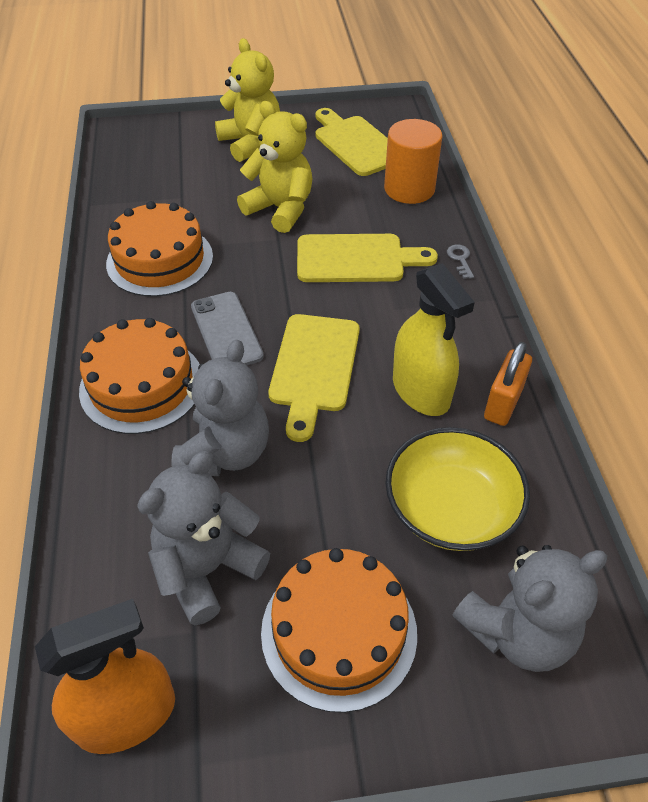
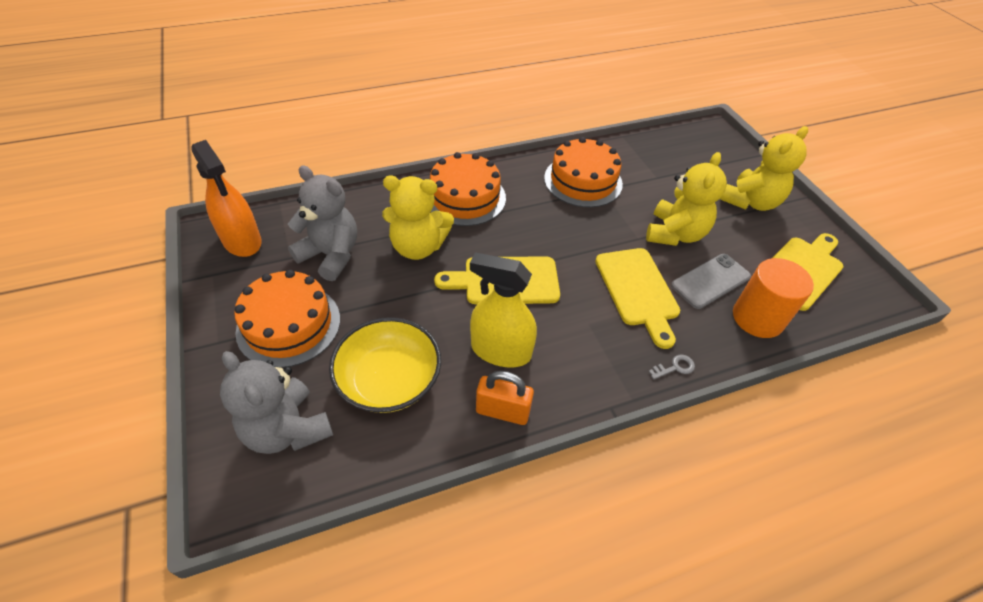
camera: 75 degrees right, 0 degrees up
grey teddy bear [171,340,269,476] -> yellow teddy bear [382,176,454,260]
grey phone [191,292,264,366] -> grey phone moved to [671,254,751,309]
yellow spray bottle [393,263,475,416] -> yellow spray bottle turned 60 degrees clockwise [470,252,537,368]

